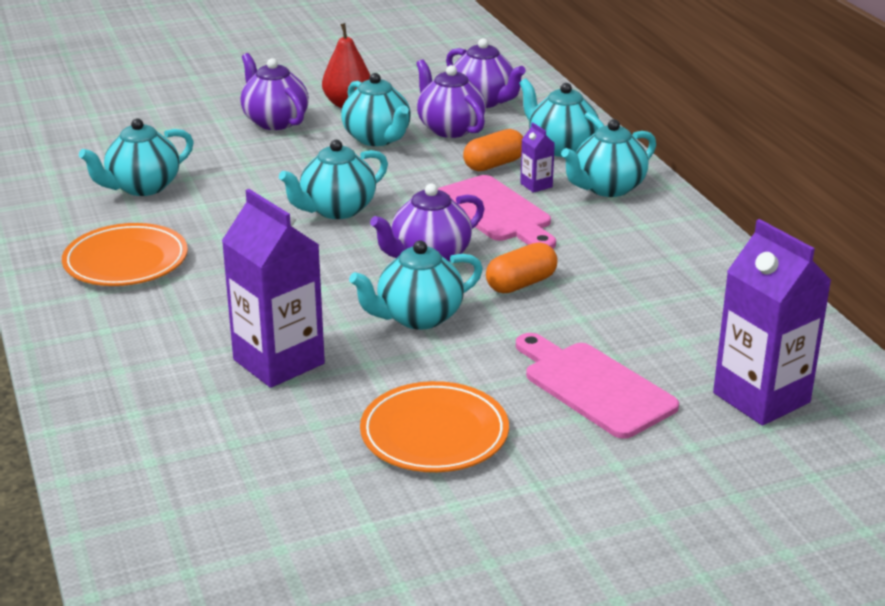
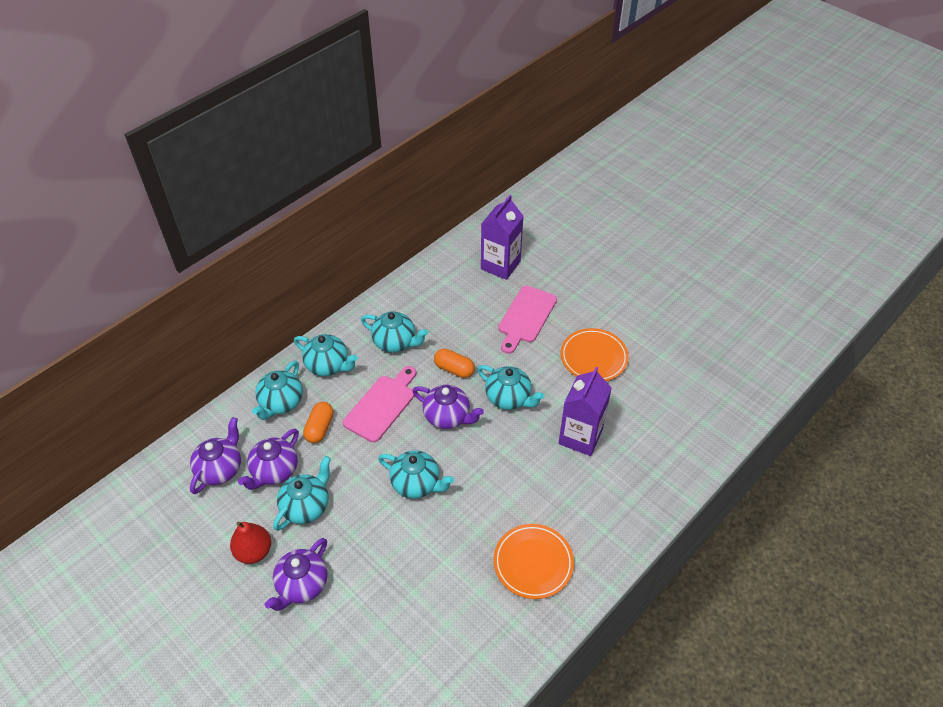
camera: 115 degrees left, 20 degrees up
turquoise teapot [79,118,194,196] -> turquoise teapot moved to [361,311,428,353]
orange capsule [463,129,523,171] -> orange capsule turned 75 degrees clockwise [303,402,334,443]
purple carton [520,122,555,193] -> none

